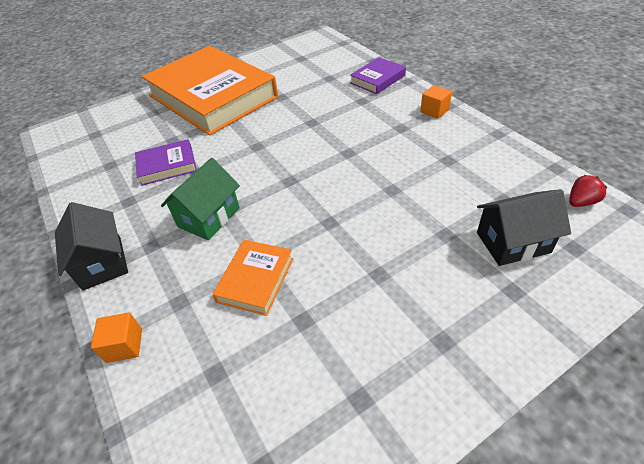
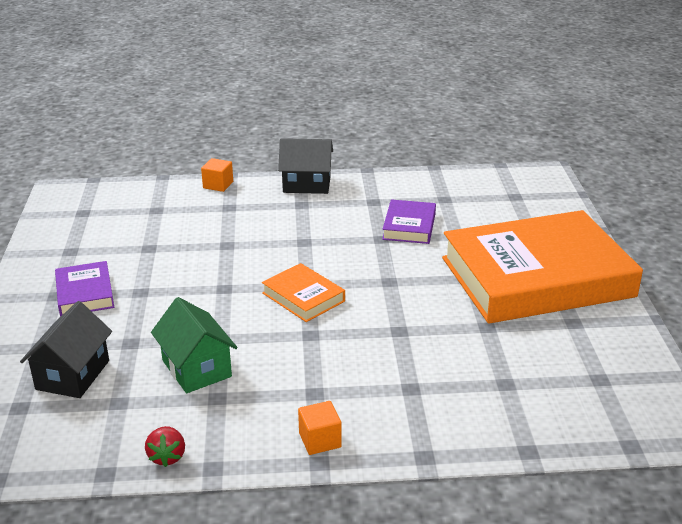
camera: 115 degrees right, 15 degrees down
green house [161,158,240,240] -> green house moved to [151,297,237,393]
orange book [212,240,294,316] -> orange book moved to [262,263,345,322]
purple book [350,57,406,94] -> purple book moved to [55,261,114,316]
red strawberry [569,175,607,207] -> red strawberry moved to [145,426,185,467]

